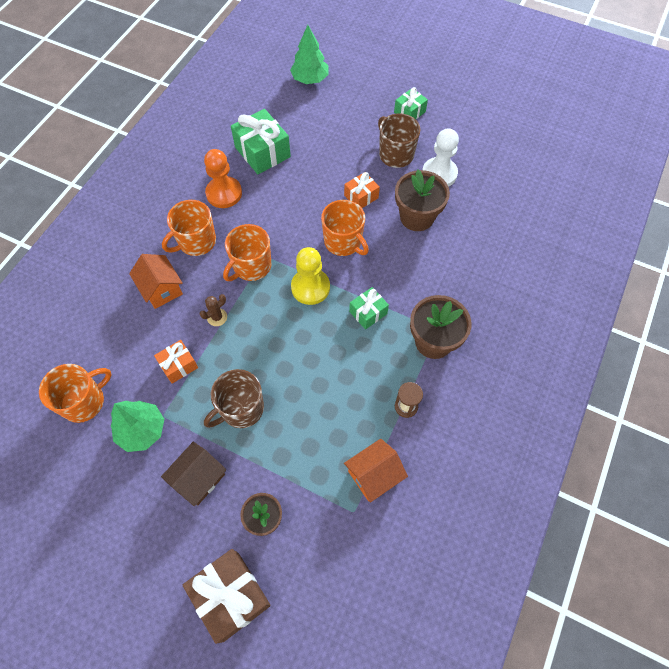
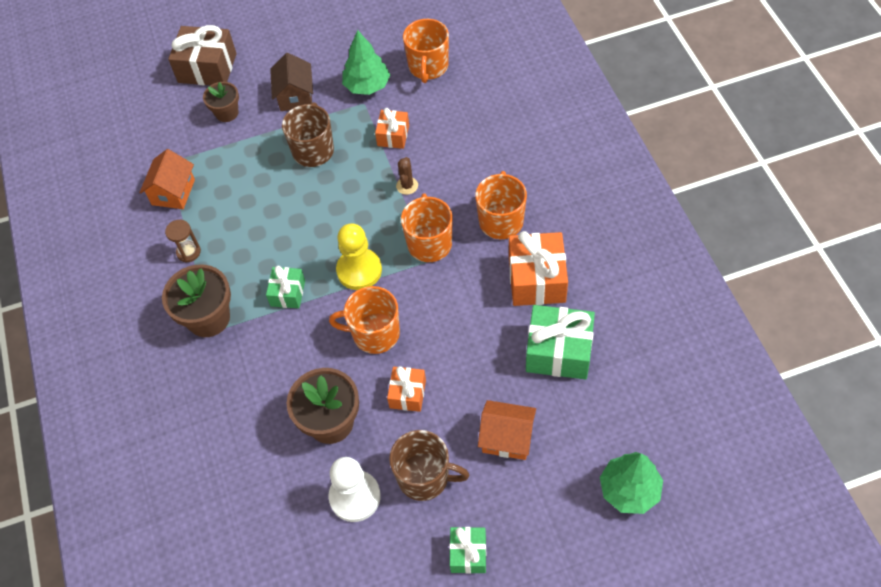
camera: 140 degrees right, 5 degrees down
orange house [129,254,183,309] -> orange house moved to [478,400,536,460]
orange pawn [204,149,242,208] -> orange gift [509,231,568,306]

